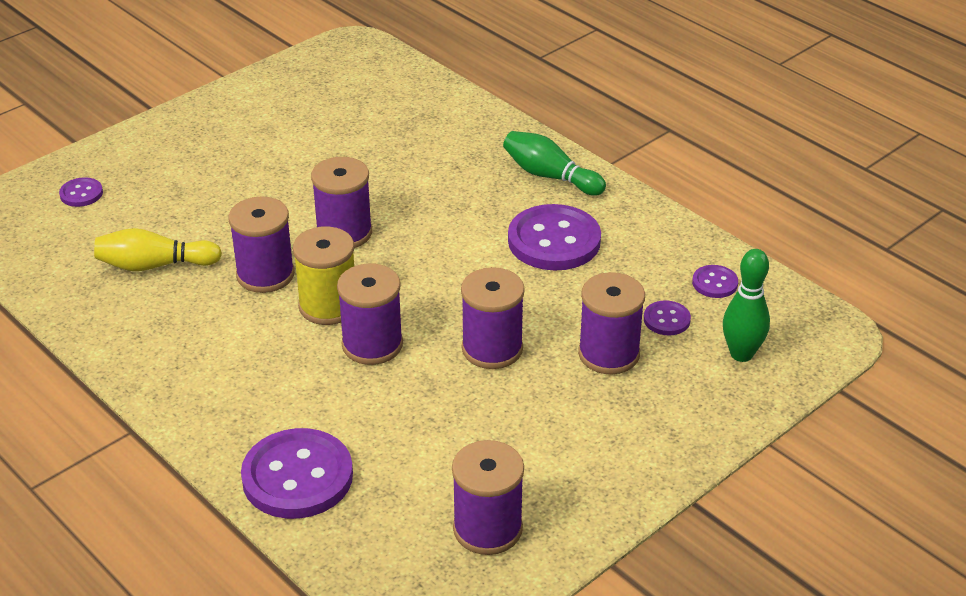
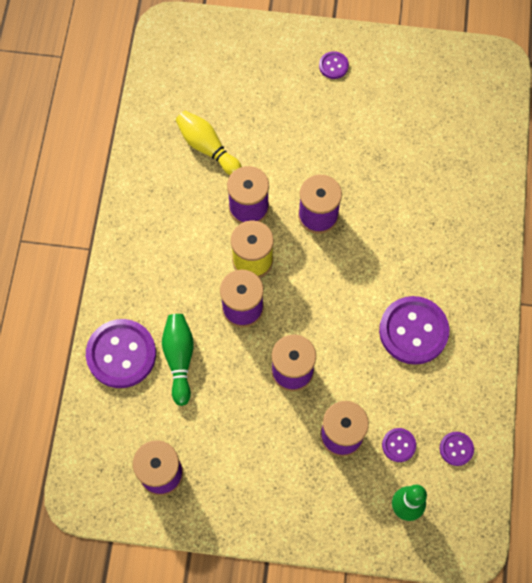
camera: 50 degrees right, 30 degrees up
purple button [59,177,103,207] -> purple button moved to [319,51,349,79]
green bowling pin [503,131,606,196] -> green bowling pin moved to [162,314,194,406]

